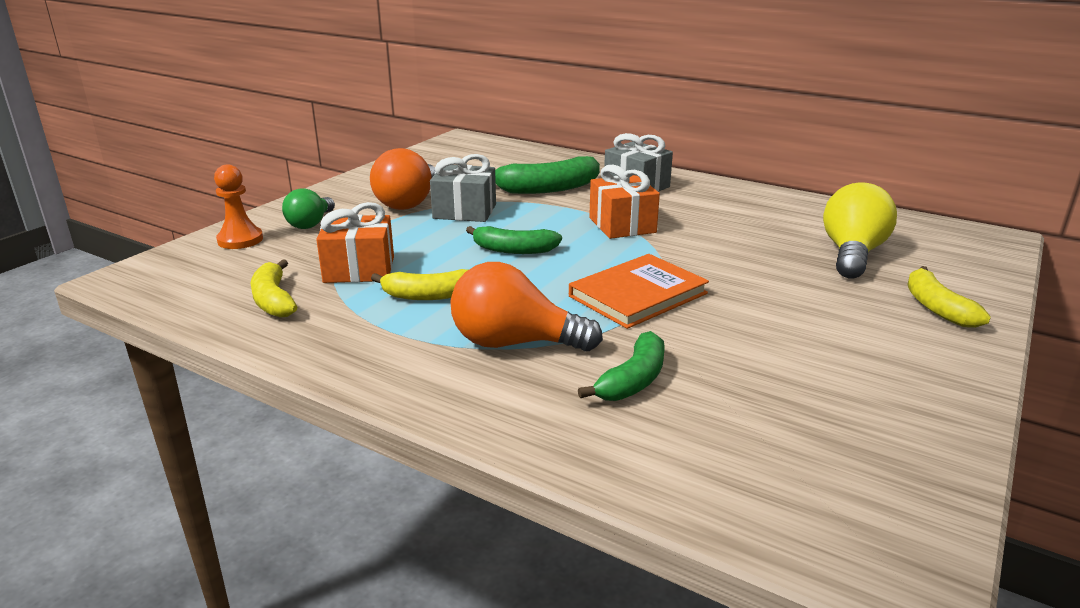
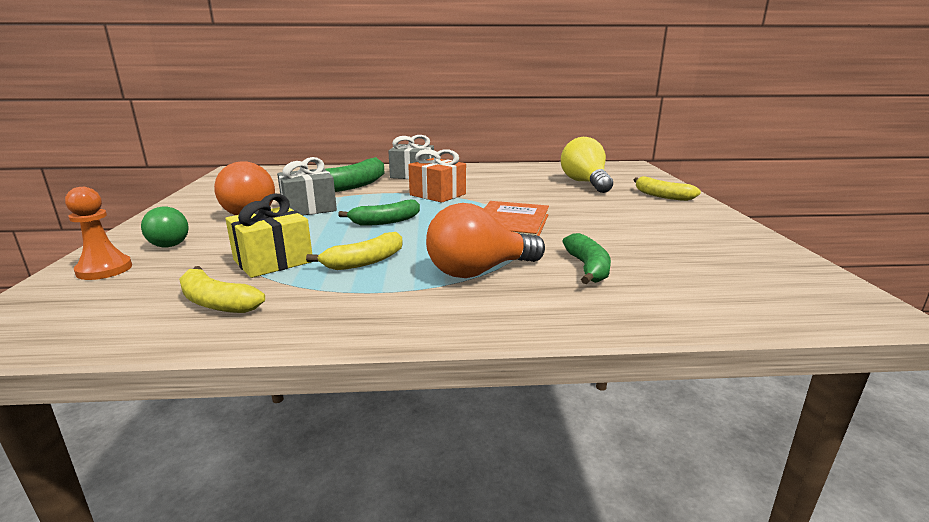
camera: 35 degrees left, 5 degrees down
orange gift [316,202,394,283] -> yellow gift [225,193,312,278]

